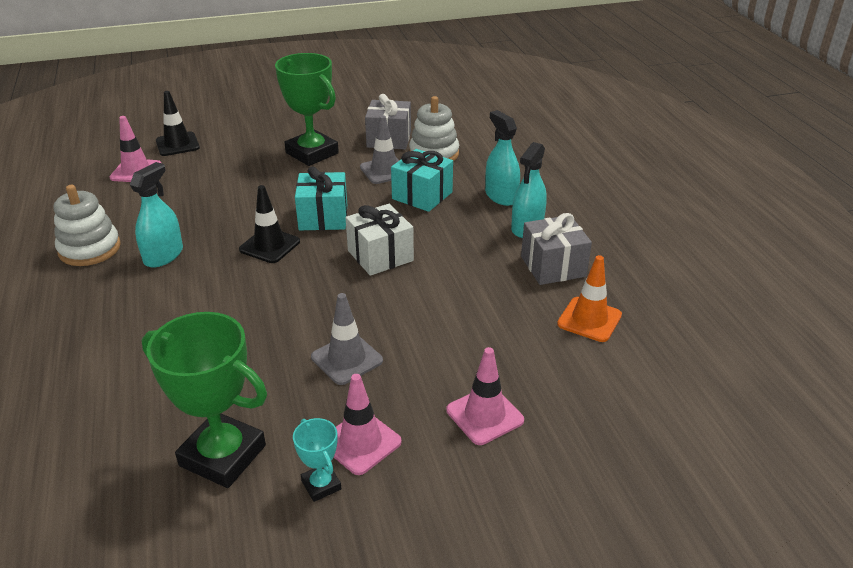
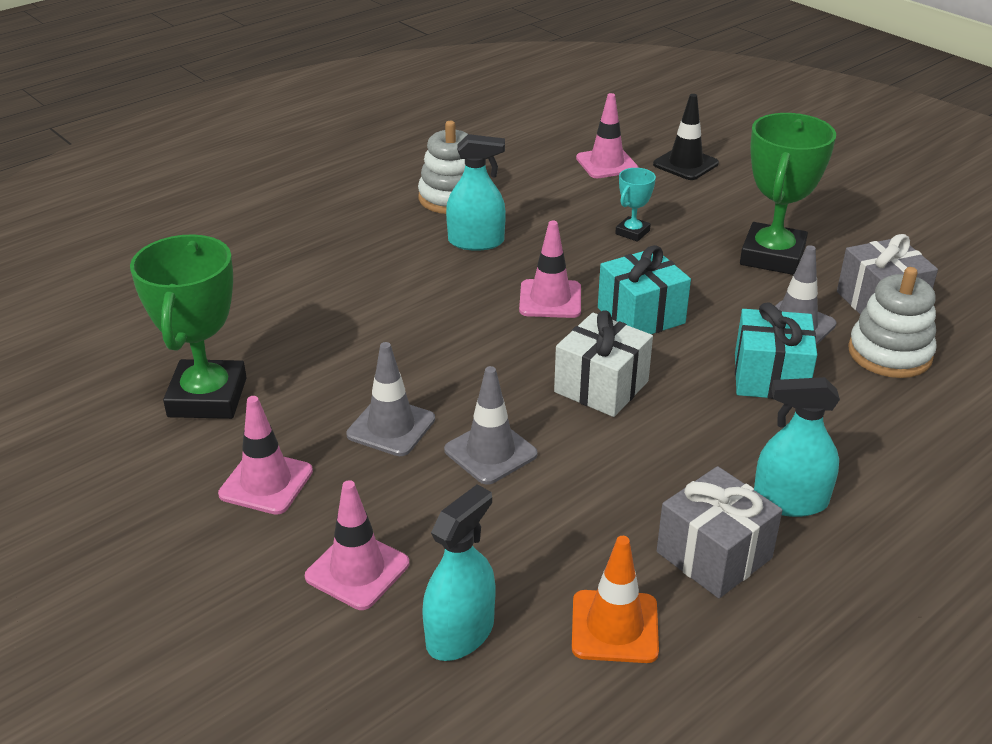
camera: 65 degrees right, 0 degrees up
black traffic cone [239,185,300,263] -> pink traffic cone [519,221,581,318]
turquoise trophy [293,418,341,502] -> turquoise trophy moved to [615,168,656,242]
turquoise spray bottle [485,110,520,206] -> turquoise spray bottle moved to [422,485,496,661]
none -> grey traffic cone [444,366,538,485]

